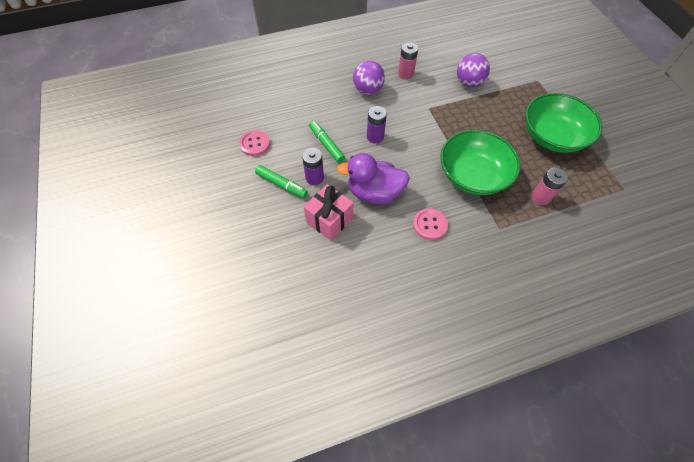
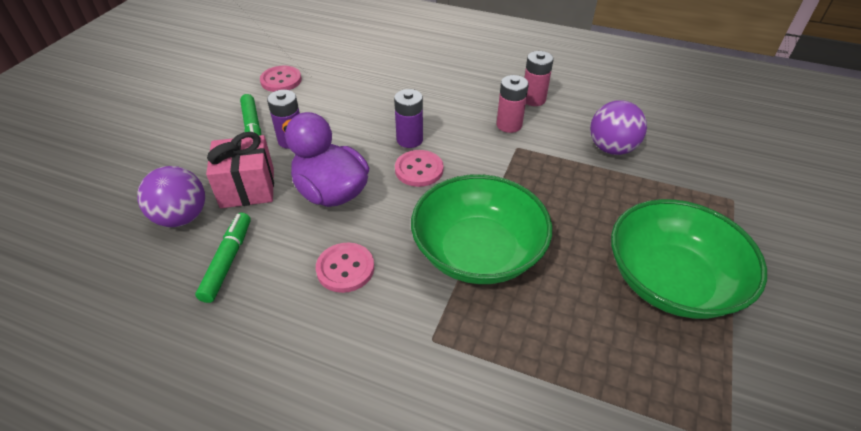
camera: 40 degrees right, 15 degrees down
green marker [309,121,345,163] -> green marker moved to [195,213,251,303]
purple ball [353,60,385,95] -> purple ball moved to [137,166,205,227]
pink battery [532,168,568,205] -> pink battery moved to [496,75,529,133]
none -> pink button [395,150,444,187]

